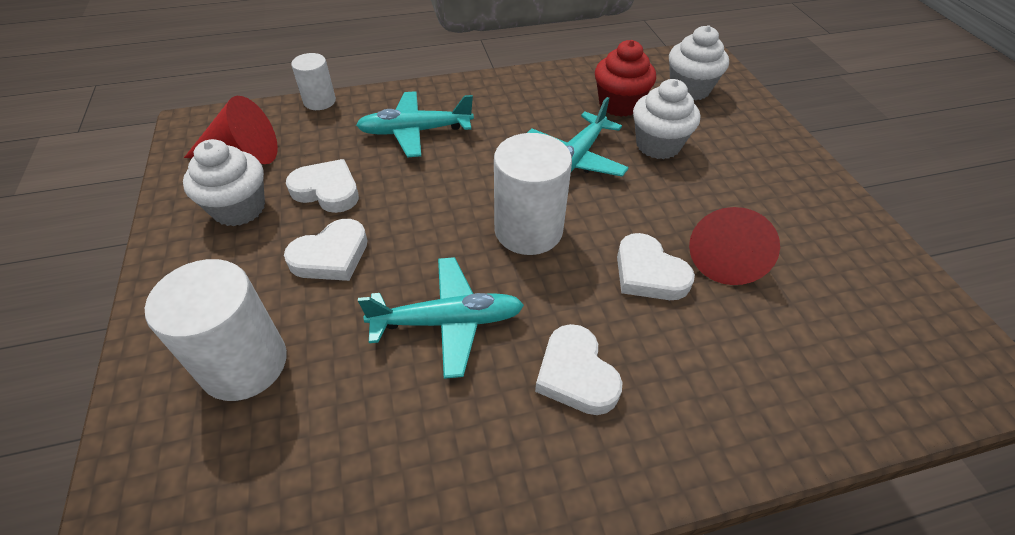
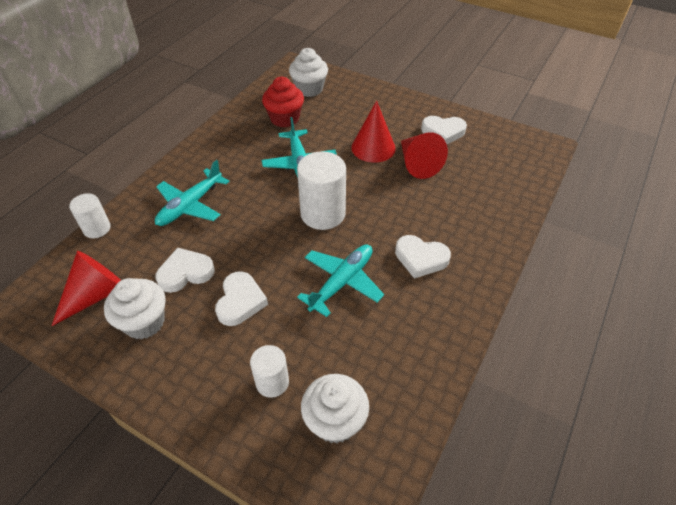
camera: 45 degrees left, 0 degrees up
white cylinder [145,259,287,401] -> white cylinder [250,345,289,398], size x0.58
white heart [617,233,695,300] -> white heart moved to [421,116,467,144]
white cupcake [633,79,700,159] -> white cupcake moved to [301,374,369,443]
none -> red cone [351,101,396,163]

